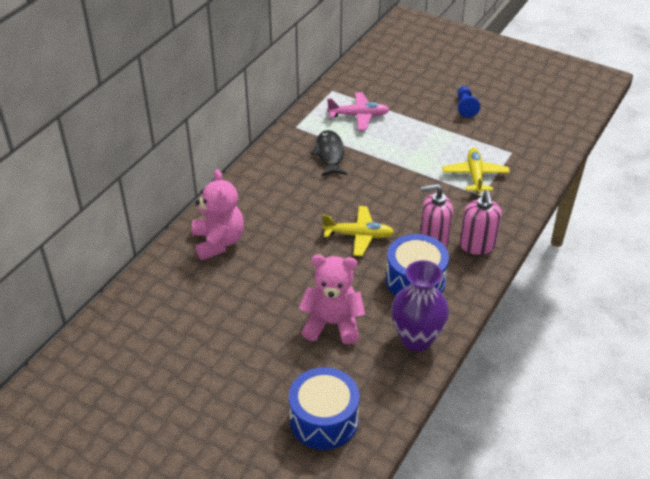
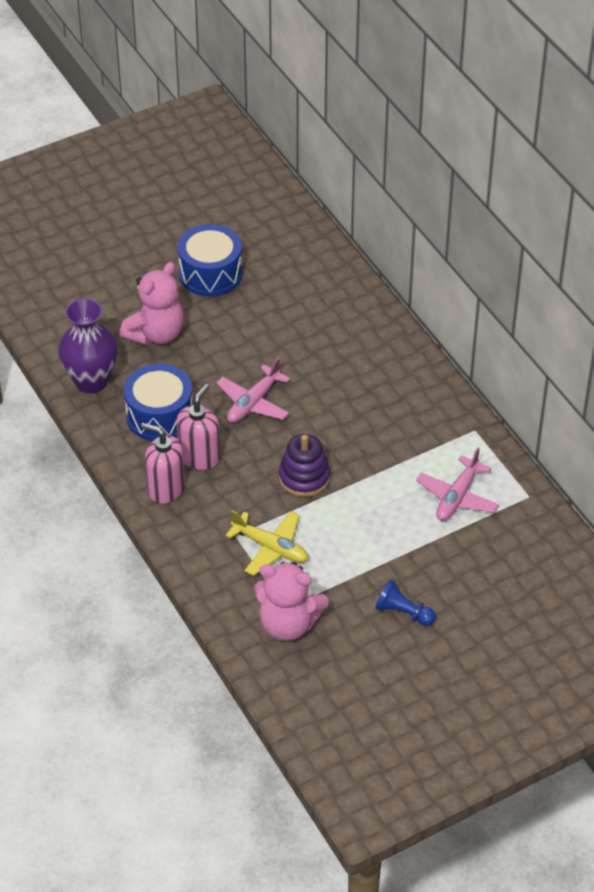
camera: 120 degrees right, 5 degrees up
pink teddy bear [192,169,244,260] -> pink teddy bear moved to [254,562,329,641]
blue drum [289,367,359,450] -> blue drum moved to [178,224,242,296]
black fish [310,130,347,176] -> none
yellow plane [322,206,394,256] -> pink plane [216,357,290,423]
none -> purple stacking toy [279,434,330,497]

